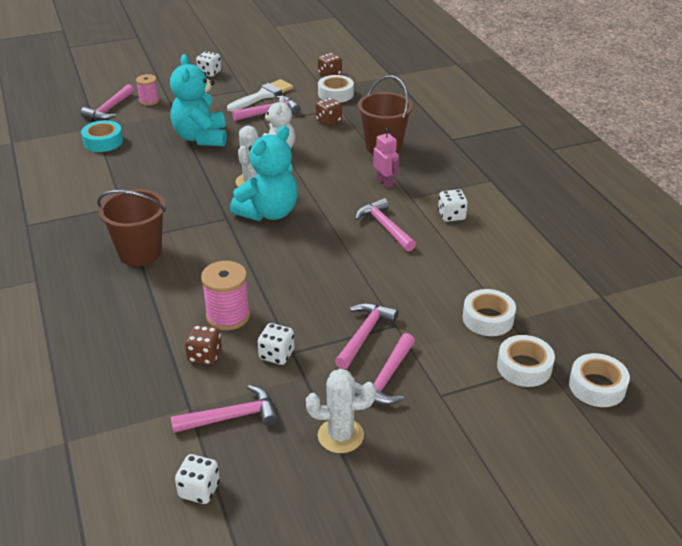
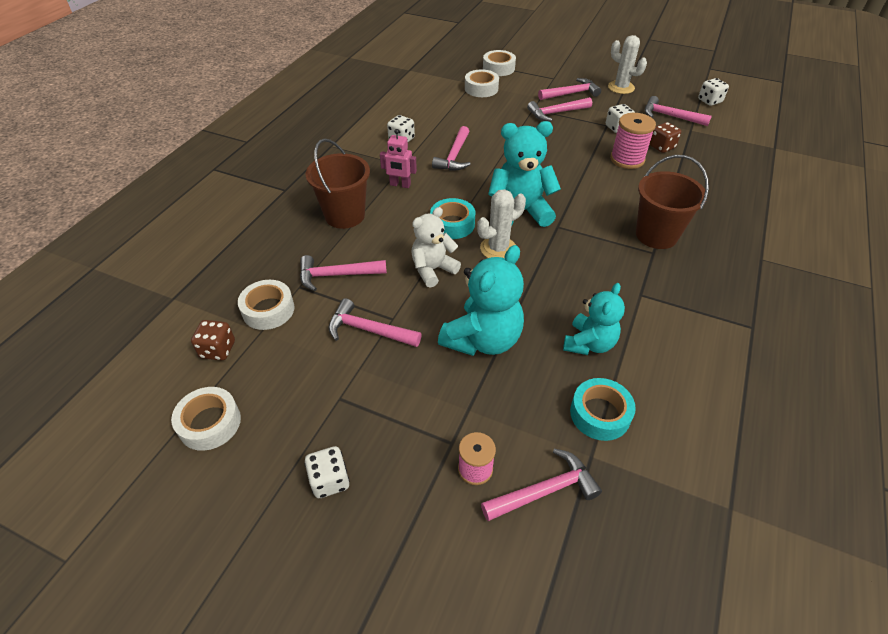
camera: 135 degrees left, 10 degrees up
white brush [227,79,293,111] -> none
brown dice [316,98,342,126] -> pink hammer [300,255,387,291]
pink robot [373,128,399,189] -> pink robot turned 90 degrees counterclockwise [380,129,417,188]
white tape [569,353,630,407] -> white tape moved to [171,387,241,451]
none -> turquoise tape [430,198,475,239]
none -> turquoise teddy bear [563,283,625,355]

